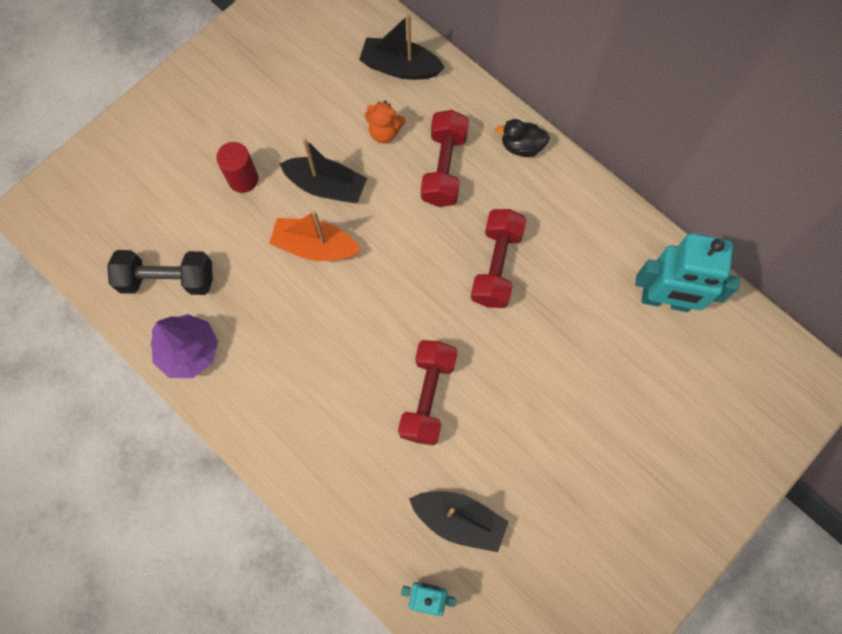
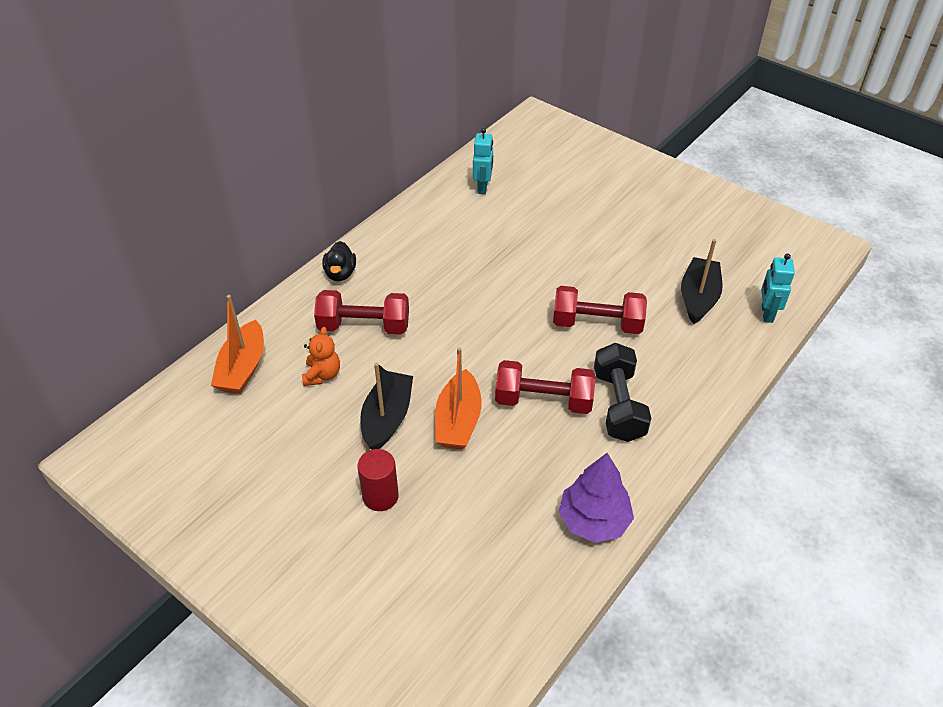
camera: 95 degrees left, 25 degrees down
black dumbbell [107,250,213,295] -> black dumbbell moved to [594,343,651,442]
black boat [359,14,445,80] -> orange boat [211,295,264,394]
red dumbbell [471,209,527,308] -> red dumbbell moved to [495,360,595,414]
turquoise robot [635,233,740,312] -> turquoise robot [473,128,493,194], size x0.56

